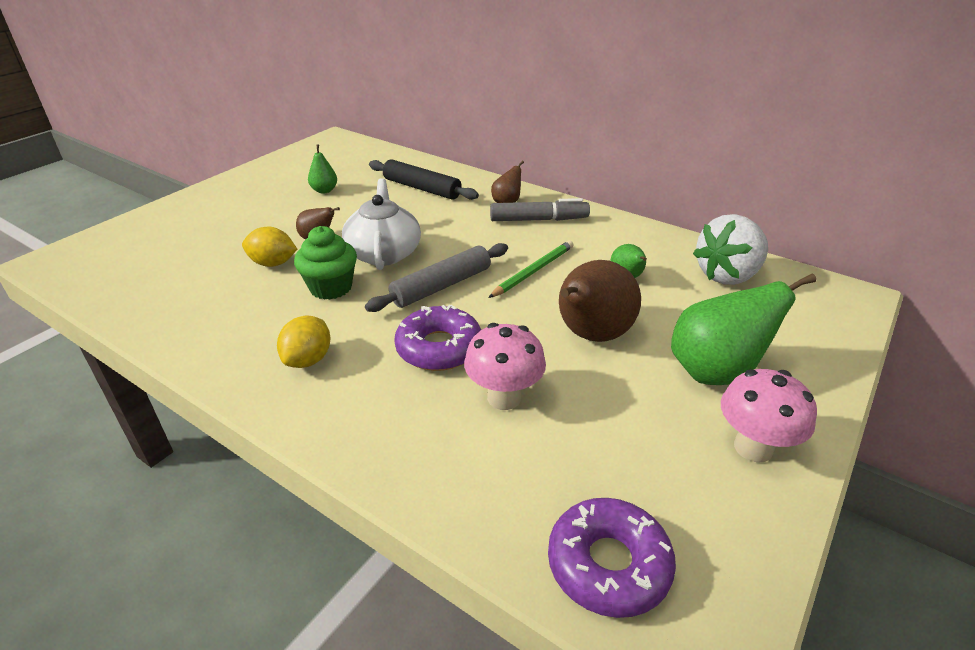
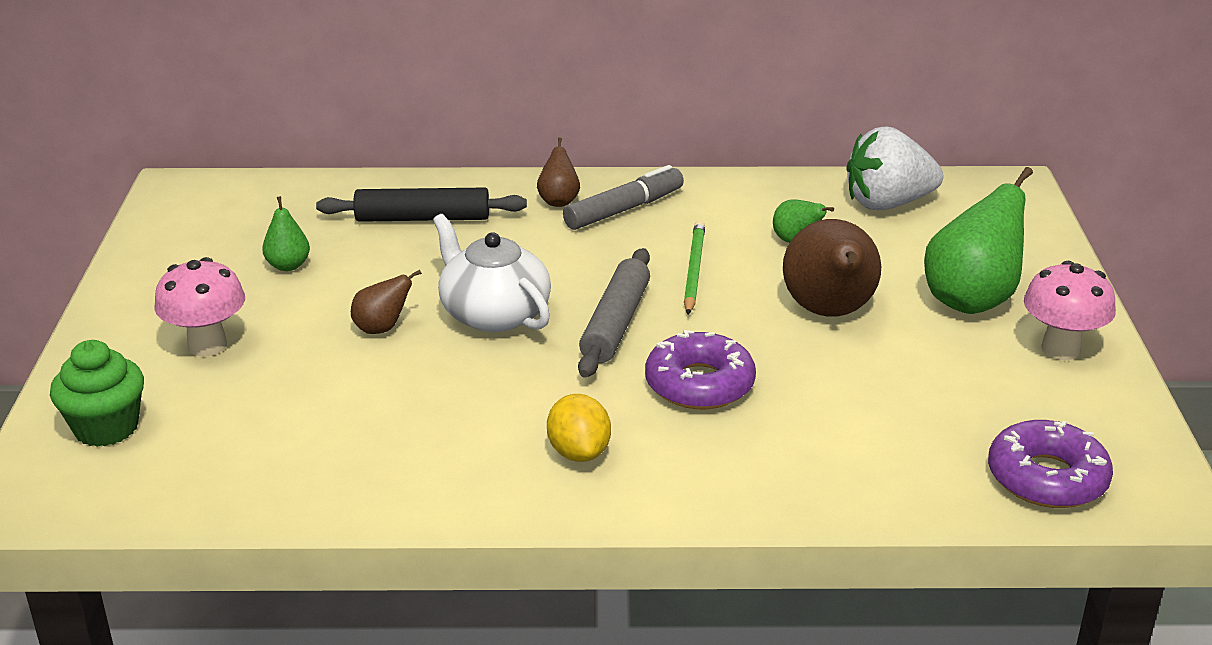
camera: 35 degrees left, 5 degrees down
yellow lemon [242,227,297,267] -> none
green cupcake [294,226,357,300] -> green cupcake moved to [50,340,144,447]
pink mushroom [464,323,546,410] -> pink mushroom moved to [154,257,245,357]
white strawberry [693,214,768,285] -> white strawberry turned 60 degrees clockwise [847,127,943,210]

